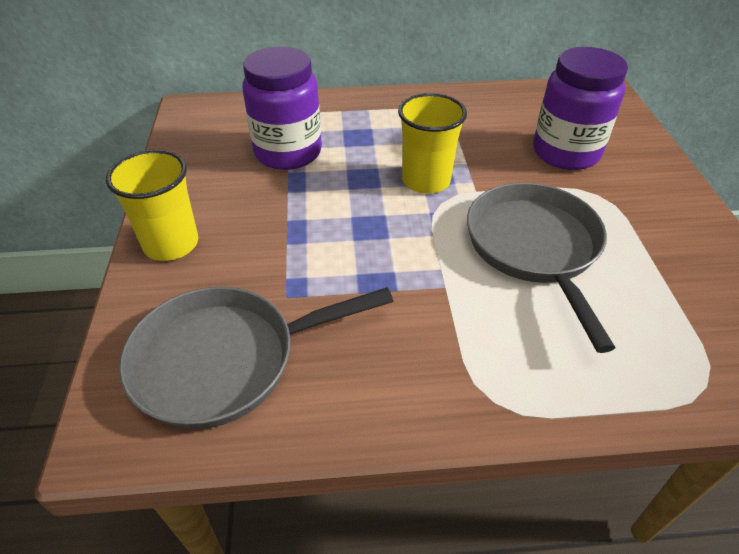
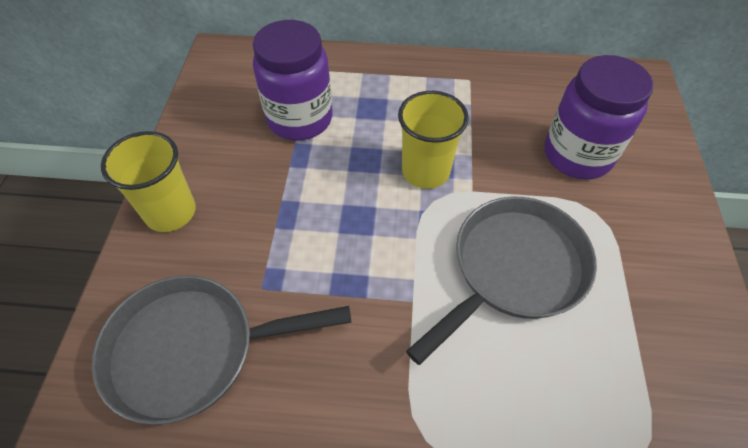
camera: 10 degrees right, 10 degrees up
grey pan [467,183,615,353] -> grey pan turned 45 degrees clockwise [406,197,597,365]

